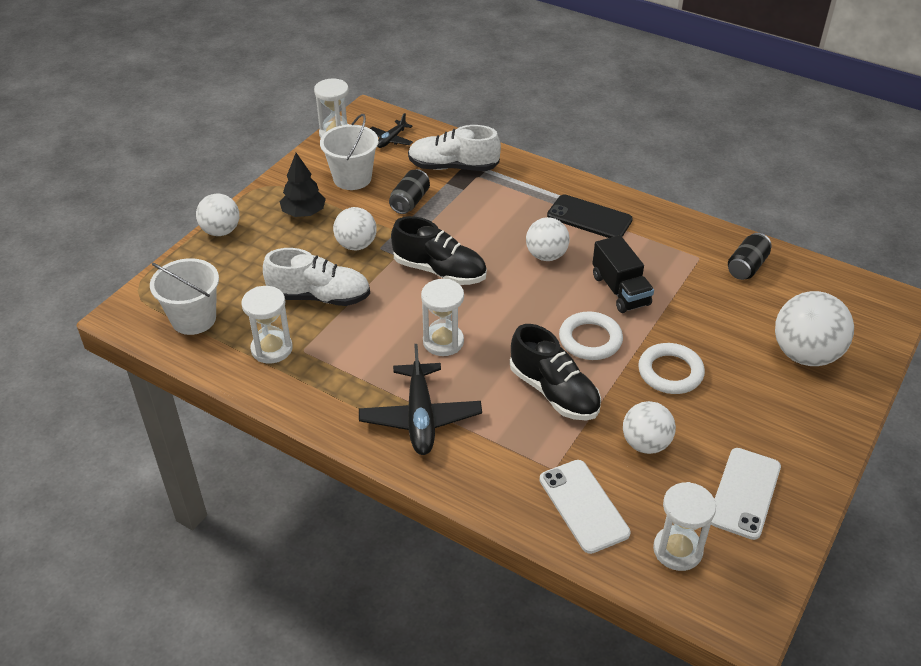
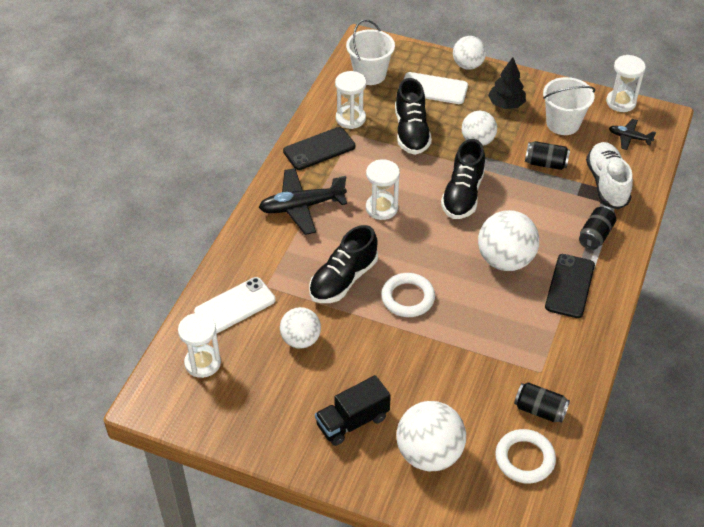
camera: 80 degrees right, 5 degrees up
white shoe [263,248,370,306] -> black shoe [395,78,432,155]
white ball [526,217,570,261] -> white ball [478,210,539,271], size x1.55
black truck [592,235,654,313] -> black truck moved to [315,375,391,446]
white ring [638,343,705,394] -> white ring moved to [495,429,556,483]
white phone [711,448,781,540] -> white phone moved to [403,72,468,104]
none -> black phone [283,127,355,170]
none -> black can [579,206,616,250]

